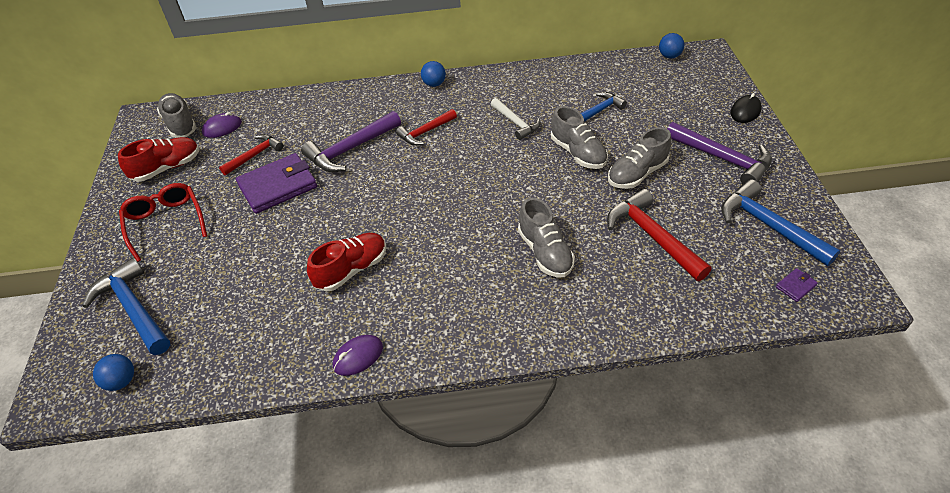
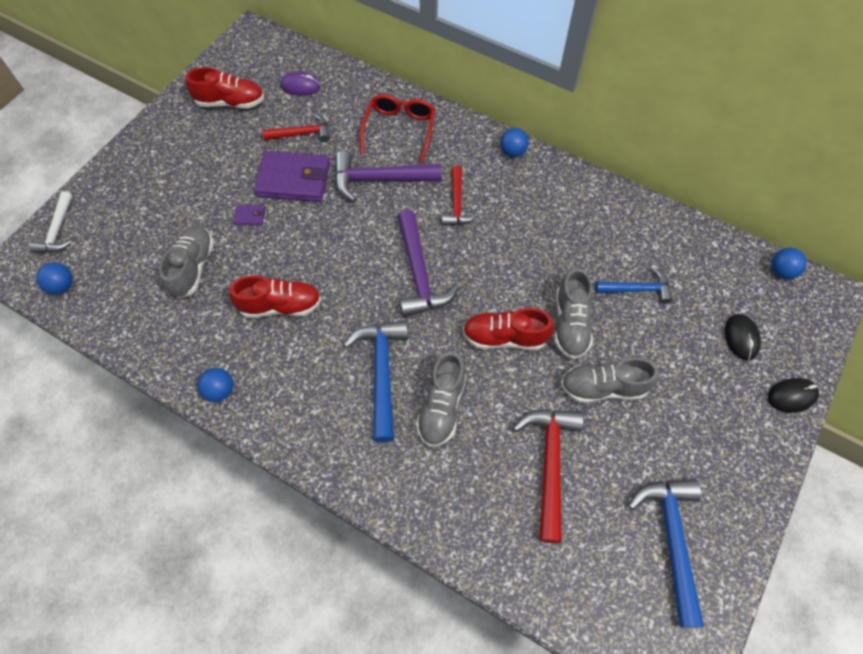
camera: 35 degrees right, 15 degrees up
blue hammer [82,257,170,355] -> blue hammer moved to [344,320,408,443]
red glasses [119,183,207,262] -> red glasses moved to [360,94,435,163]
grey shoe [157,93,197,138] -> grey shoe moved to [159,225,214,299]
purple mouse [333,335,383,376] -> blue ball [197,368,233,402]
red hammer [396,109,457,146] -> red hammer turned 90 degrees counterclockwise [442,166,478,225]
white hammer [491,98,540,140] -> white hammer moved to [29,191,72,253]
purple hammer [667,122,772,184] -> purple hammer moved to [397,210,460,317]
purple wallet [776,268,818,302] -> purple wallet moved to [233,205,265,225]
none -> red shoe [463,308,554,350]
none -> black mouse [725,314,761,361]

